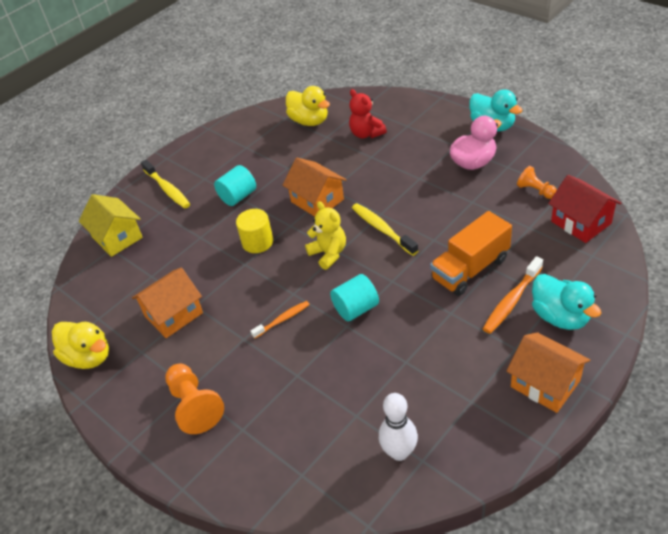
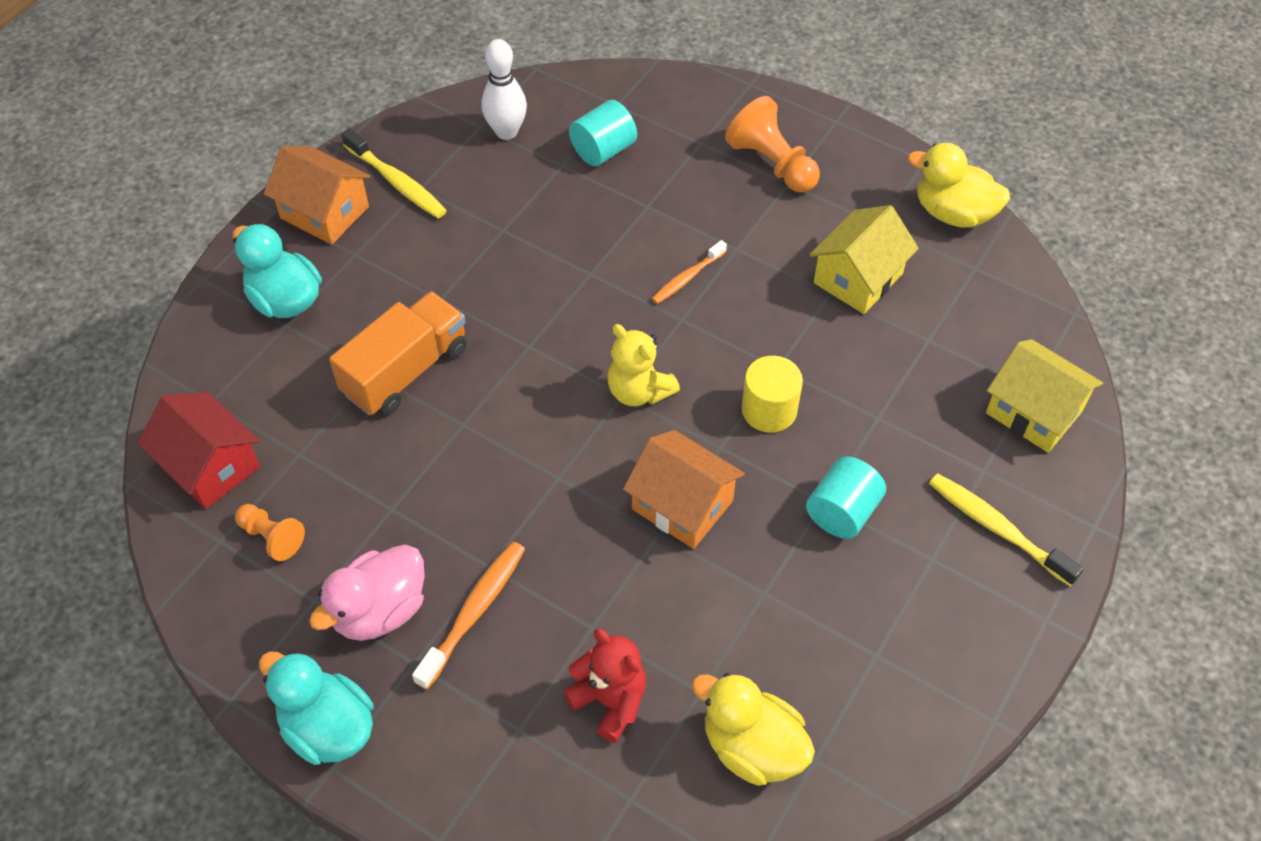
camera: 165 degrees right, 10 degrees up
orange house [132,268,203,338] -> yellow house [809,205,919,314]
turquoise cylinder [330,274,379,322] -> turquoise cylinder moved to [569,100,637,166]
yellow toothbrush [352,203,418,256] -> yellow toothbrush moved to [341,128,447,218]
orange toothbrush [483,256,543,334] -> orange toothbrush moved to [412,542,525,690]

